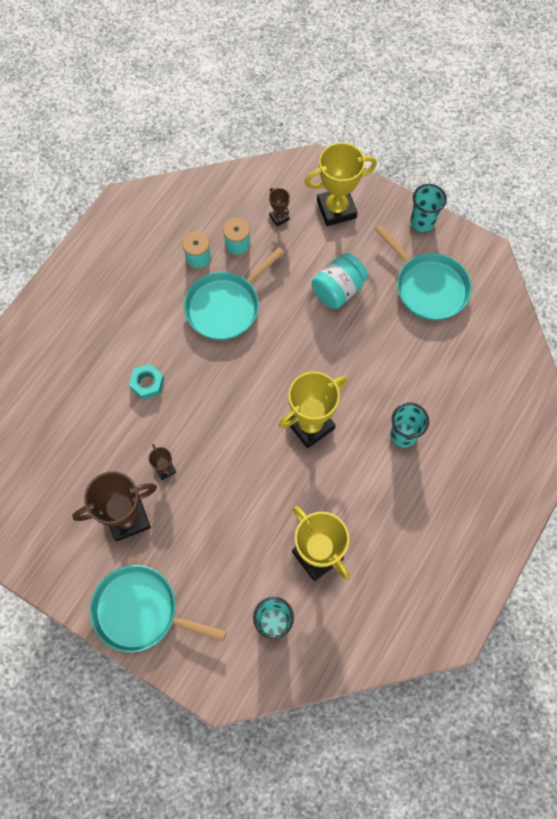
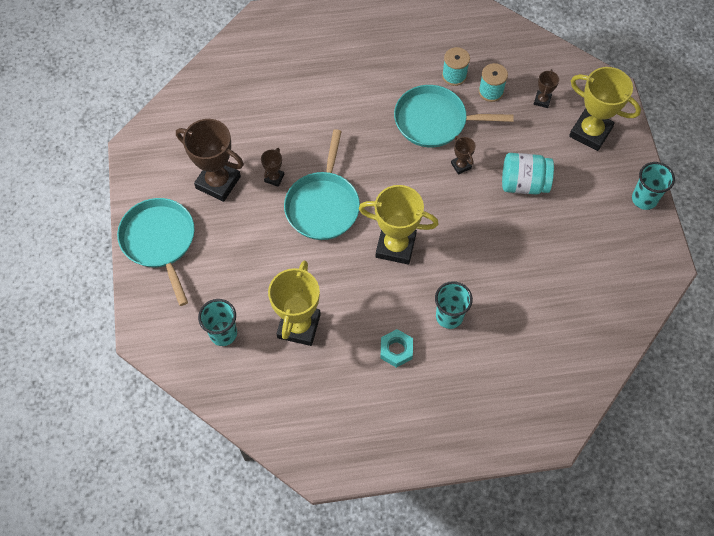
camera: 50 degrees right, 5 degrees down
turquoise nut [129,364,164,400] -> turquoise nut moved to [381,329,413,368]
turquoise pan [375,225,472,321] -> turquoise pan moved to [284,129,360,240]
none -> brown trophy [451,136,476,175]

